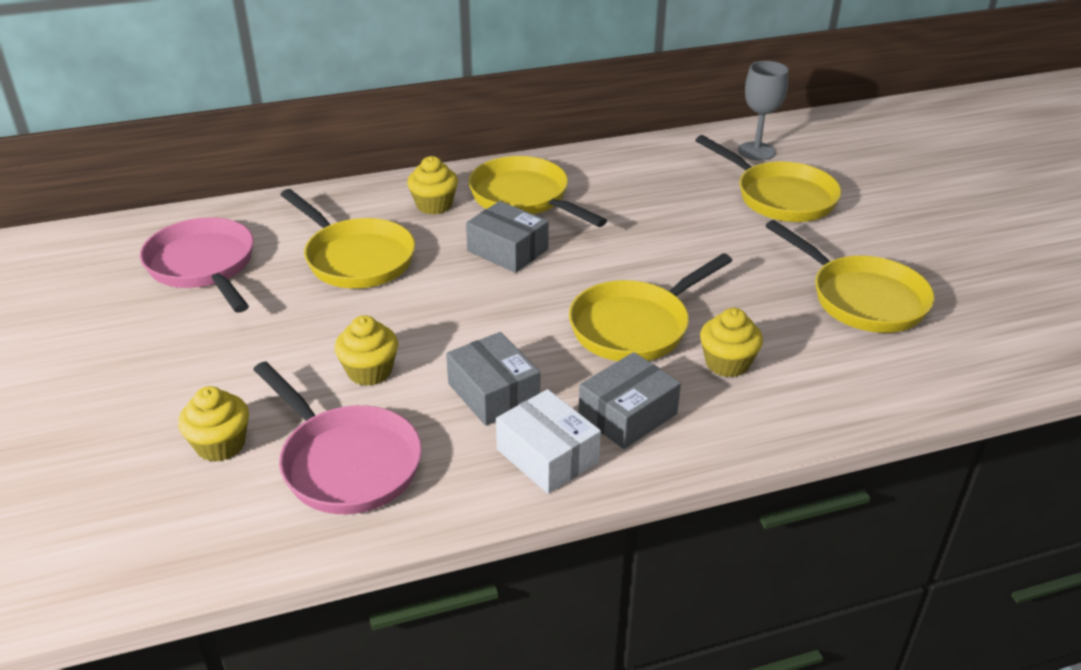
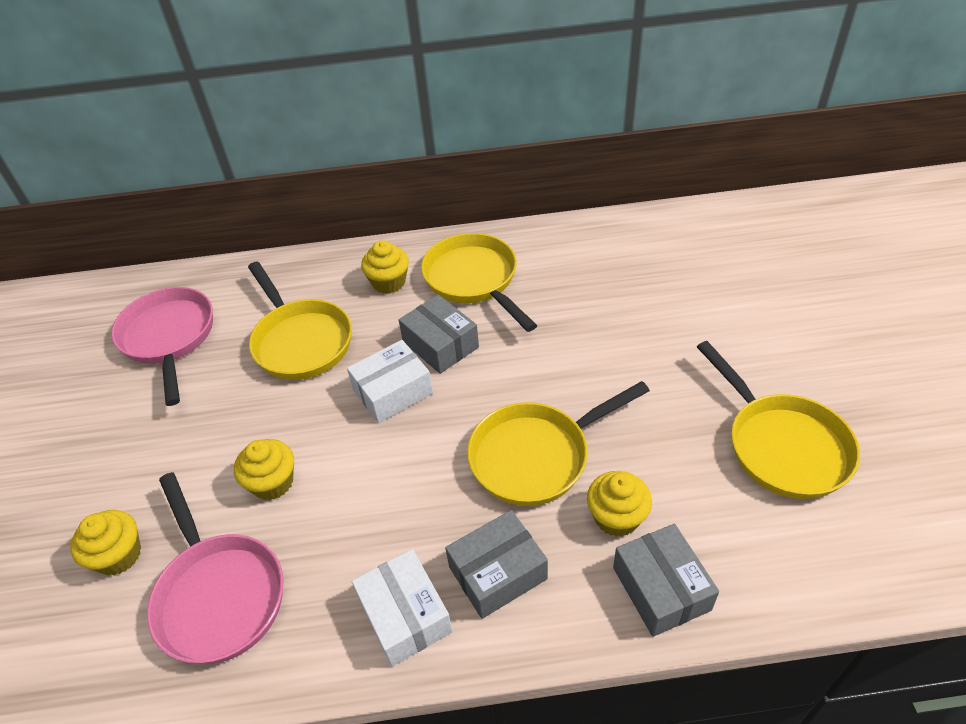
camera: 15 degrees right, 10 degrees up
grey box [446,332,540,426] -> grey box moved to [613,524,719,637]
yellow pan [695,135,841,222] -> none
grey goblet [738,61,788,161] -> none
none -> white box [347,340,433,423]

